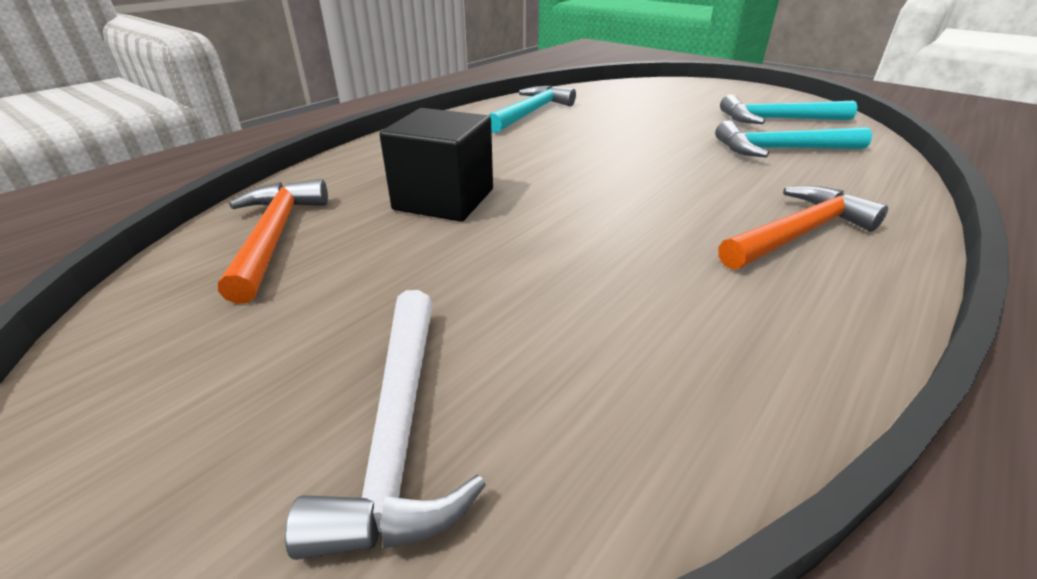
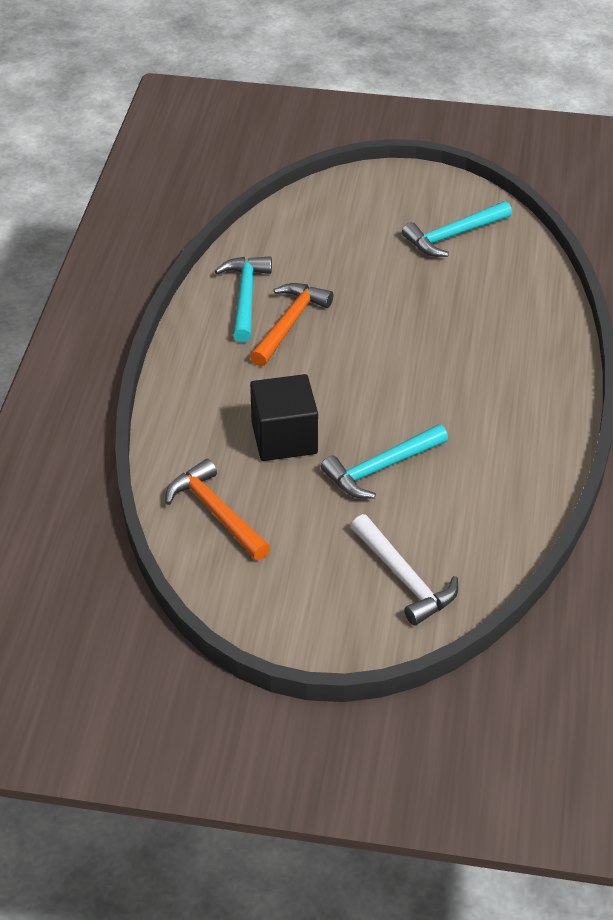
camera: 30 degrees left, 10 degrees up
turquoise hammer [715,121,872,157] -> turquoise hammer moved to [321,424,448,498]
orange hammer [718,186,888,270] -> orange hammer moved to [250,283,333,366]

